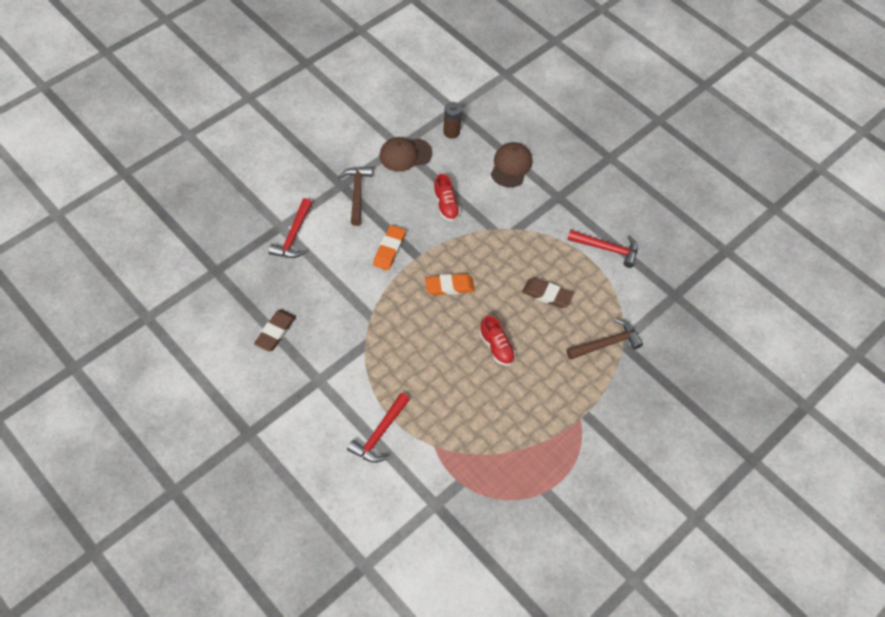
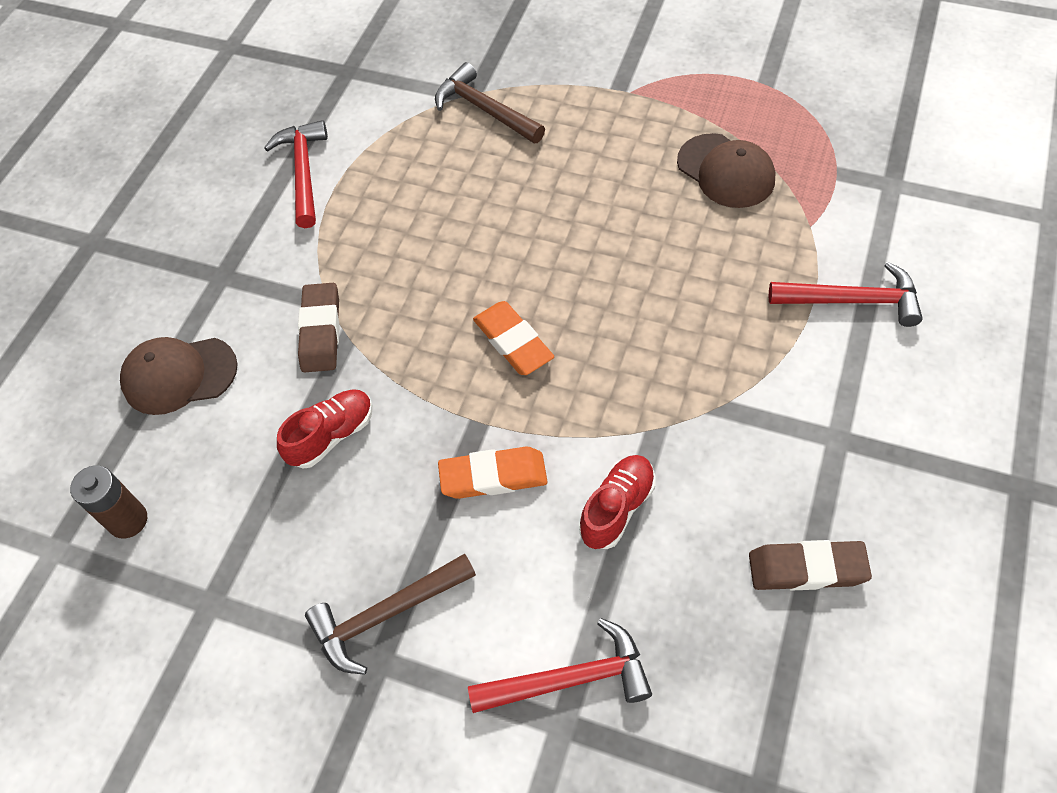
camera: 110 degrees left, 0 degrees up
brown cap [379,137,432,172] -> brown cap moved to [677,133,775,208]
red shoe [480,316,516,366] -> red shoe moved to [579,455,655,549]
brown eraser [522,278,574,308] -> brown eraser moved to [298,283,340,373]

